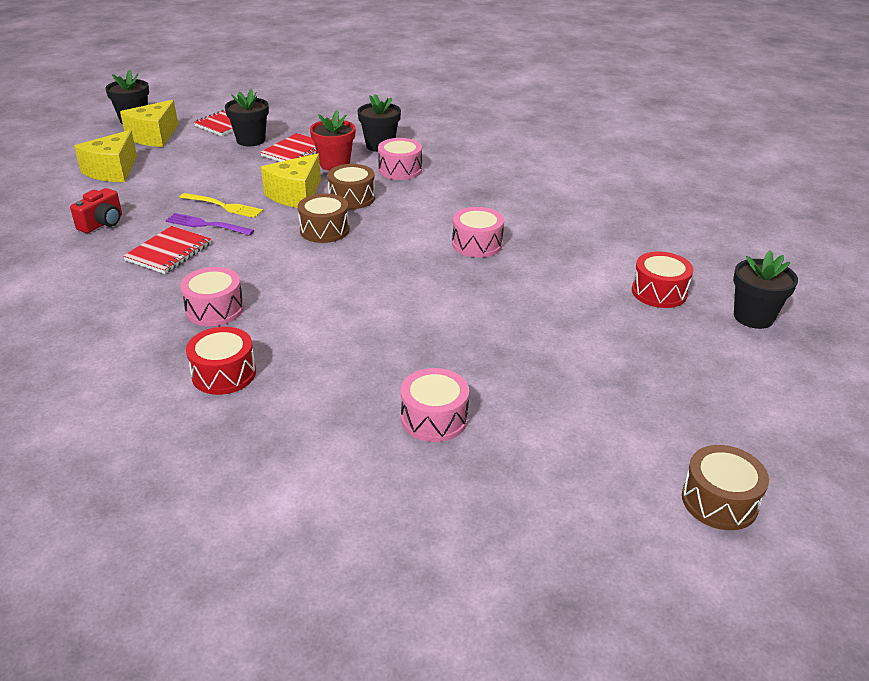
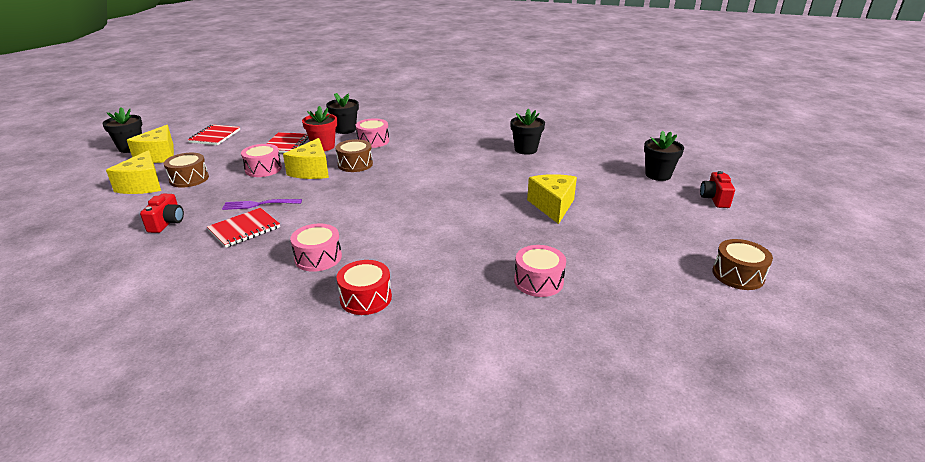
camera: 25 degrees left, 5 degrees down
red notebook [123,226,211,274] -> red notebook turned 45 degrees clockwise [207,208,280,248]
yellow fork [179,193,263,218] -> none
black flower pot [225,88,269,146] -> black flower pot moved to [510,108,545,155]
brown drum [298,194,350,243] -> brown drum moved to [164,153,209,188]
pink drum [452,207,504,258] -> pink drum moved to [241,144,282,177]
red drum [632,251,694,308] -> none
none -> yellow cheese [527,174,577,224]
none -> red camera [700,171,735,208]

